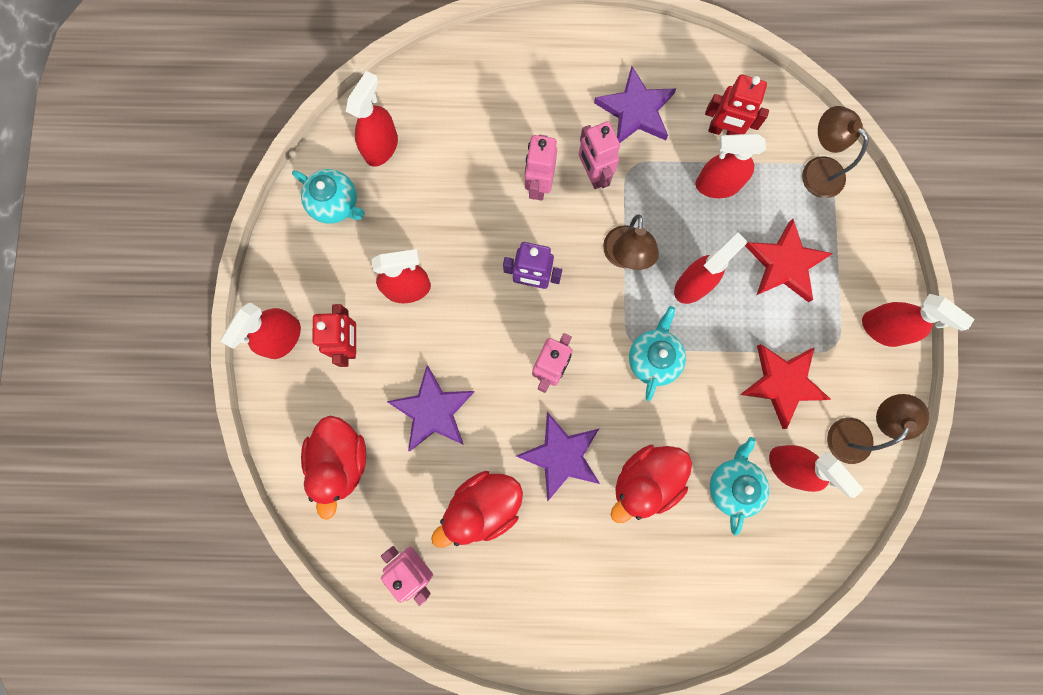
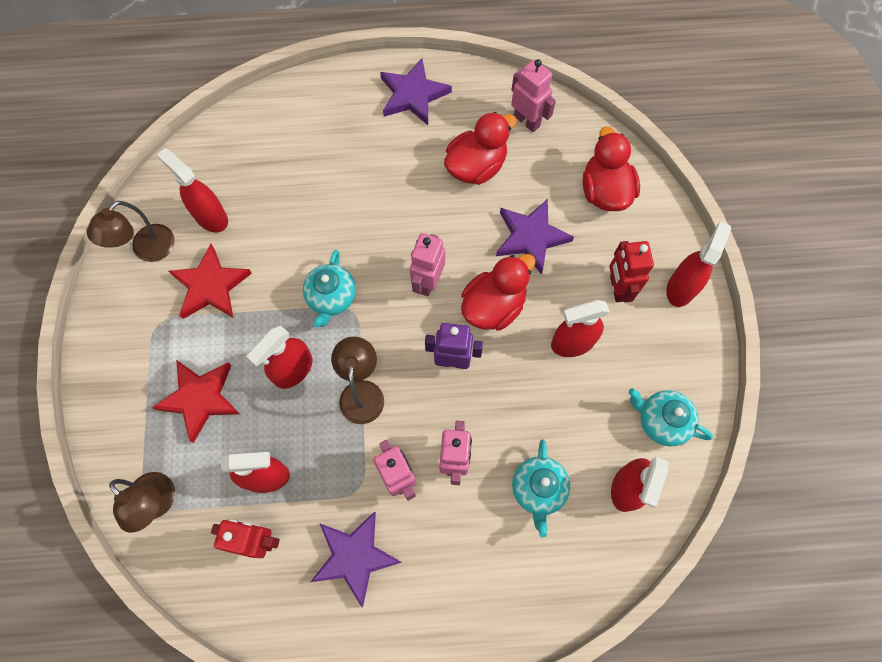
camera: 175 degrees right, 10 degrees down
purple star [516,412,600,501] -> purple star moved to [380,58,452,125]
red duck [611,445,692,523] -> red duck moved to [461,254,536,330]
turquoise teapot [710,437,769,536] -> turquoise teapot moved to [512,439,570,538]
red spray bottle [862,294,975,347] -> none

